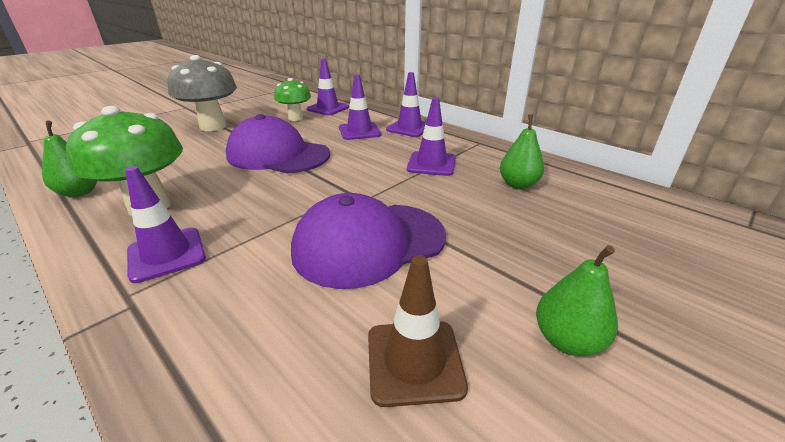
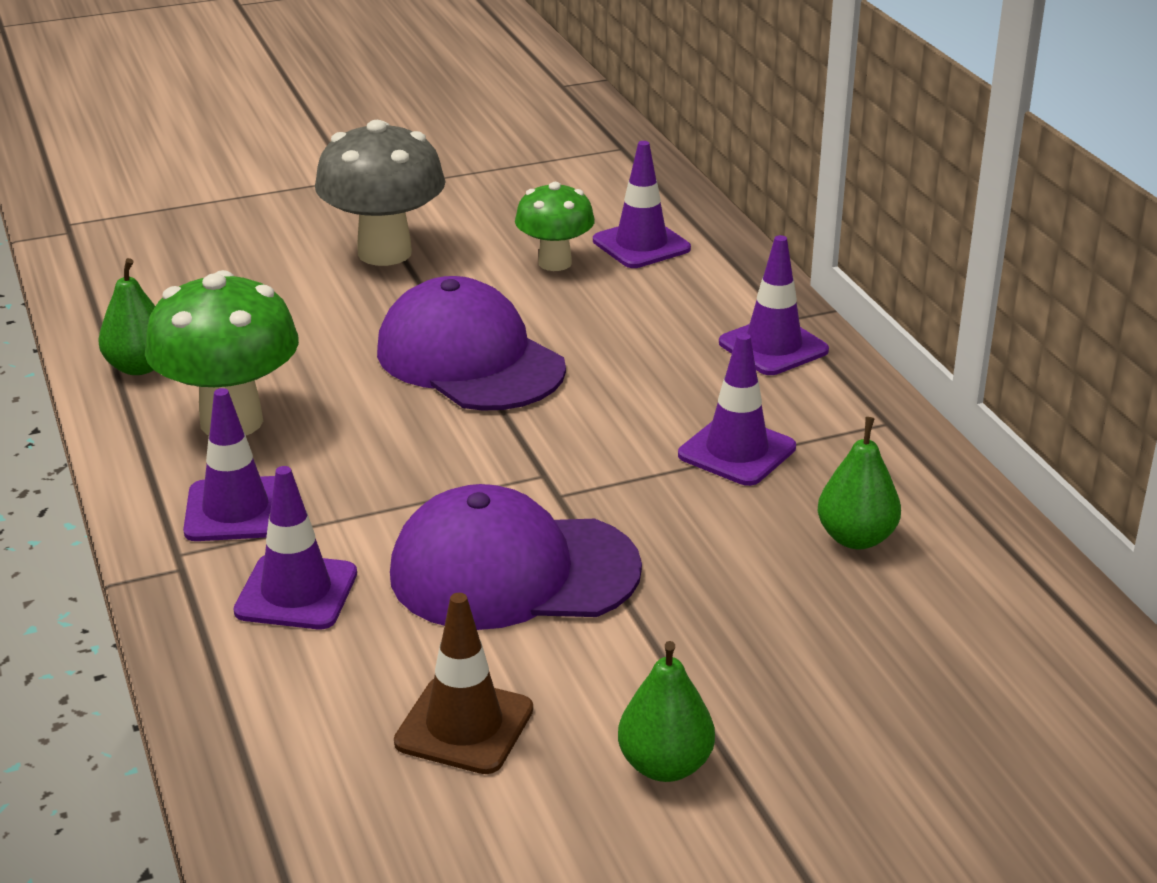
camera: 25 degrees right, 0 degrees up
purple traffic cone [339,74,381,140] -> purple traffic cone moved to [234,466,357,629]

